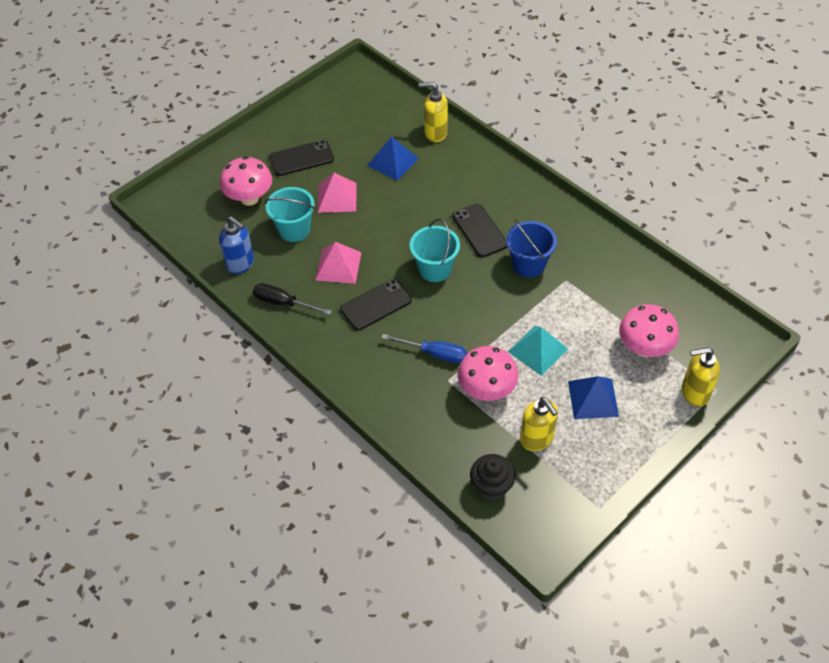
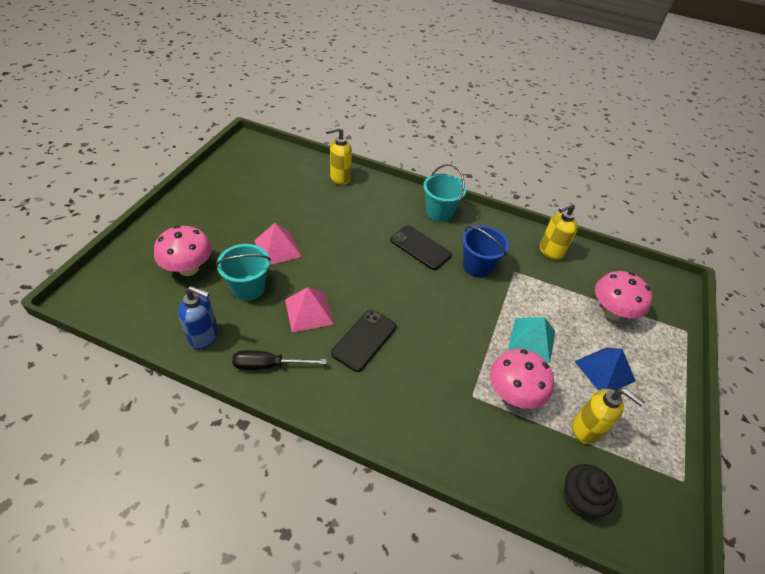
camera: 30 degrees left, 5 degrees down
black phone [269,140,334,176] -> none
blue pyramid [367,137,419,181] -> none
blue screwdriver [382,334,467,363] -> none
turquoise bucket [410,219,460,282] -> turquoise bucket moved to [423,164,466,222]
yellow soap dispenser [682,347,720,407] -> yellow soap dispenser moved to [540,203,578,260]

